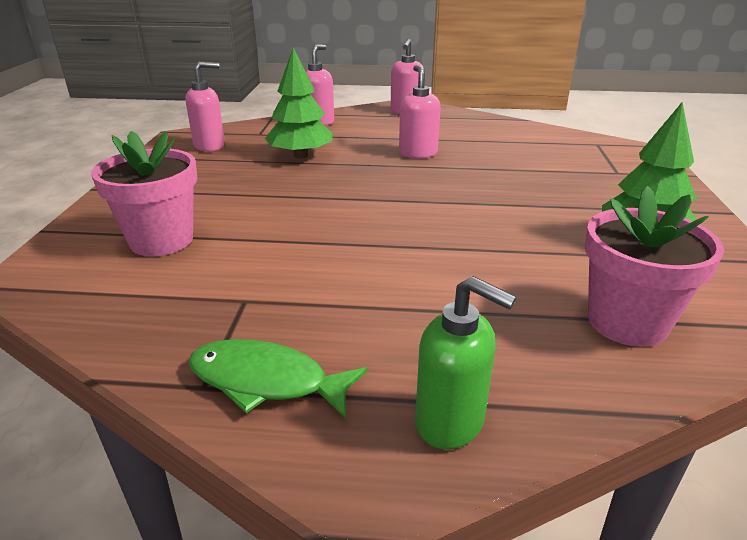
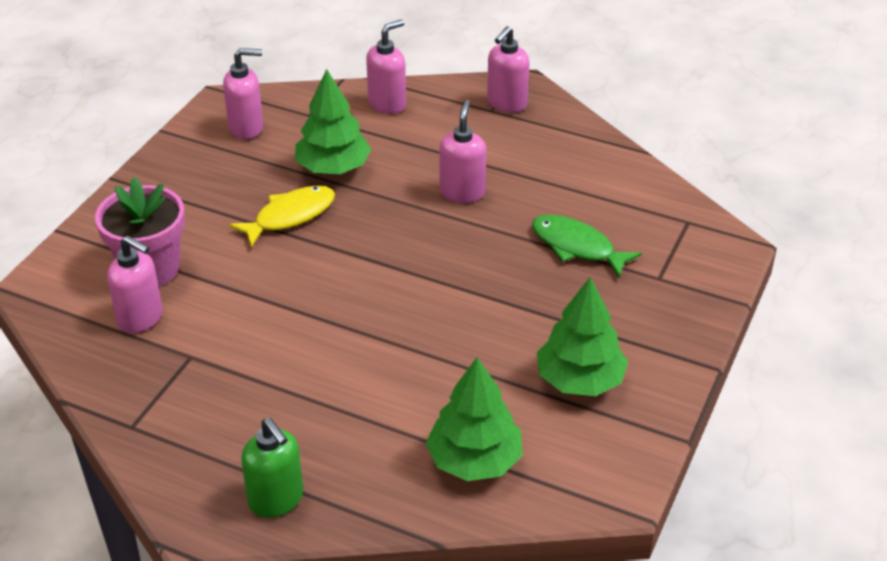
camera: 20 degrees right, 10 degrees up
green fish [188,339,368,418] -> green fish moved to [532,214,642,278]
pink flower pot [585,186,724,347] -> green tree [426,357,523,481]
none -> pink soap dispenser [107,236,162,333]
none -> yellow fish [228,185,335,248]

